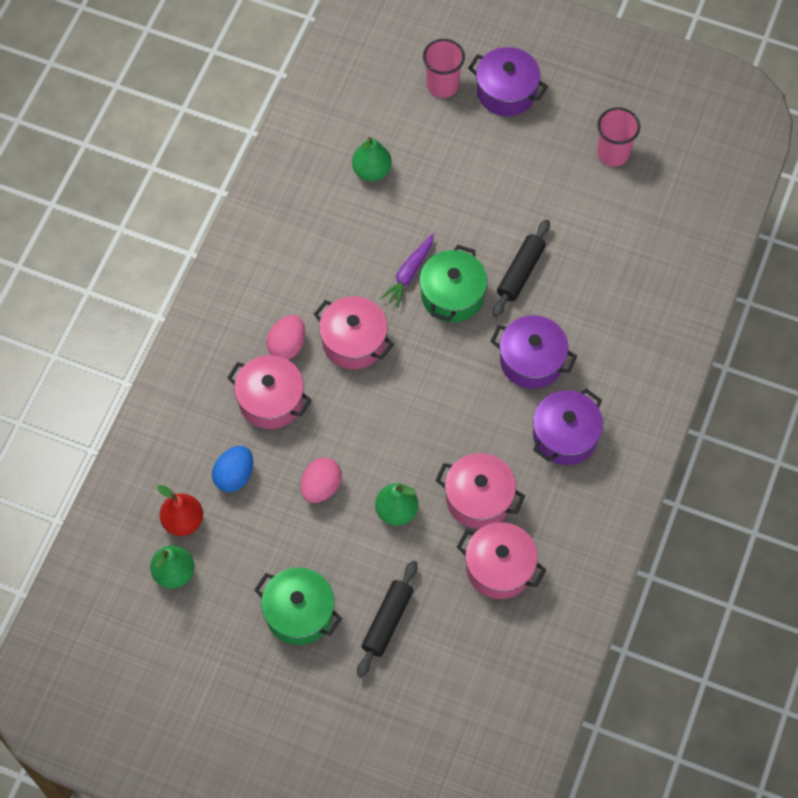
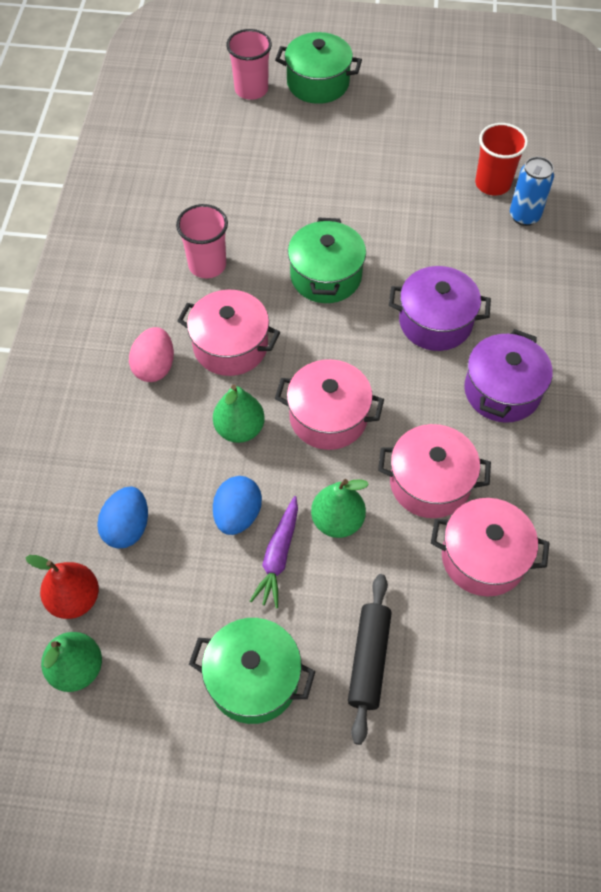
camera: 15 degrees left, 5 degrees down
pink pot [227,355,312,429] -> pink pot moved to [275,359,384,450]
pink egg [301,458,342,503] -> blue egg [213,476,262,535]
green pear [352,137,392,181] -> green pear moved to [213,385,265,443]
purple carrot [380,234,434,307] -> purple carrot moved to [250,496,298,609]
purple pot [468,47,548,116] -> green pot [275,32,362,104]
black rolling pin [493,219,550,317] -> none
pink cup [597,107,640,166] -> pink cup moved to [176,204,228,278]
none -> red cup [475,123,528,195]
none -> blue can [510,157,554,226]

